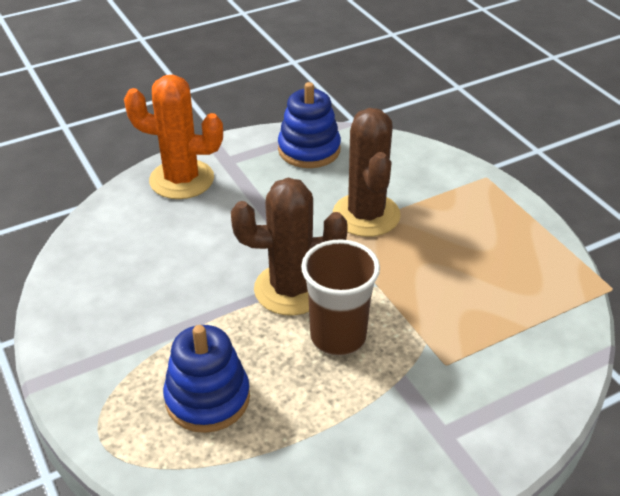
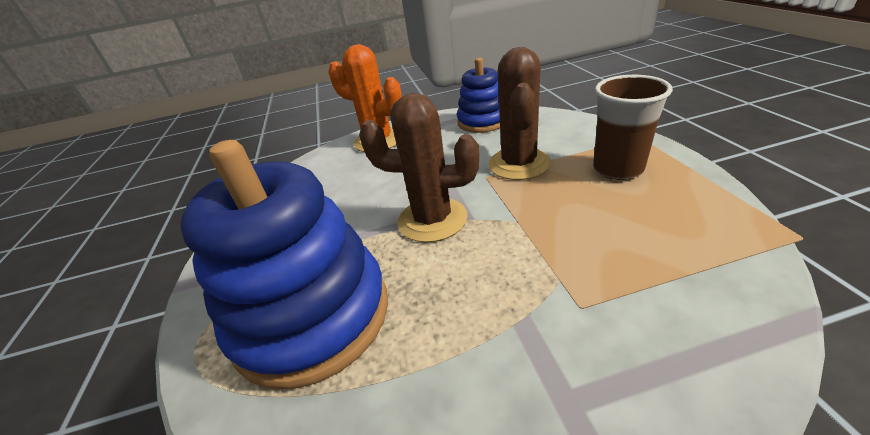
camera: 20 degrees right, 5 degrees down
blue stacking toy [163,325,250,433] -> blue stacking toy [180,140,388,389], size x1.76
brown cup [301,239,380,356] -> brown cup moved to [593,75,673,180]

